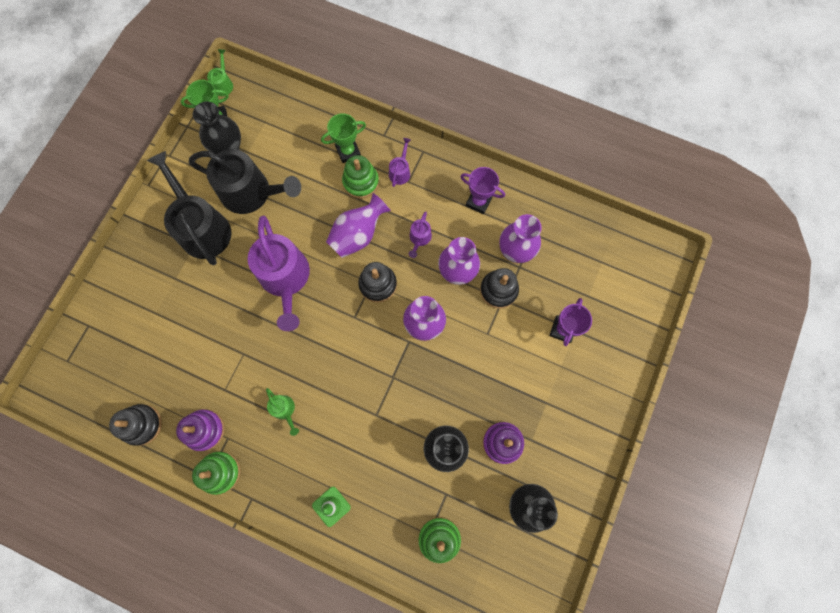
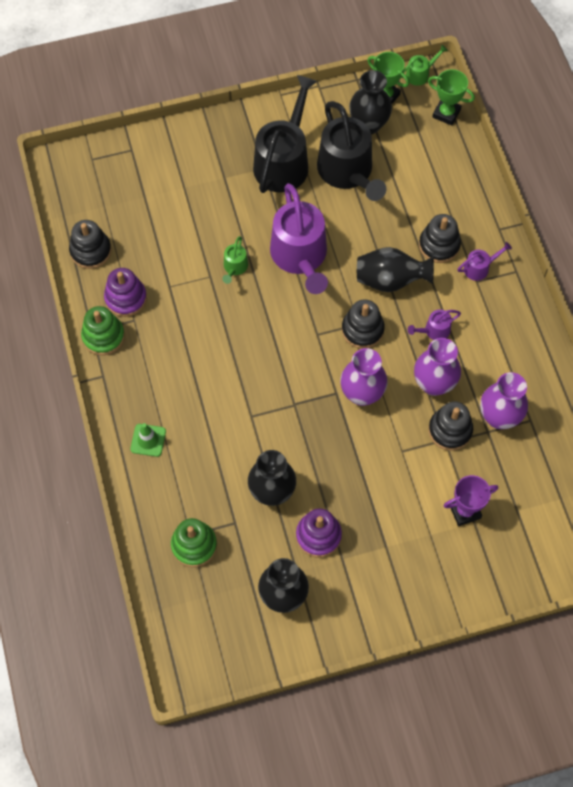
camera: 50 degrees right, 10 degrees down
purple watering can [248,215,310,331] -> purple watering can turned 45 degrees counterclockwise [270,183,328,294]
green watering can [266,388,299,436] -> green watering can moved to [222,236,248,284]
green trophy [321,113,366,163] -> green trophy moved to [428,69,475,126]
purple vase [326,193,391,258] -> black vase [357,247,434,292]
green stacking toy [342,155,379,199] -> black stacking toy [419,214,461,263]
purple trophy [460,167,505,214] -> none

